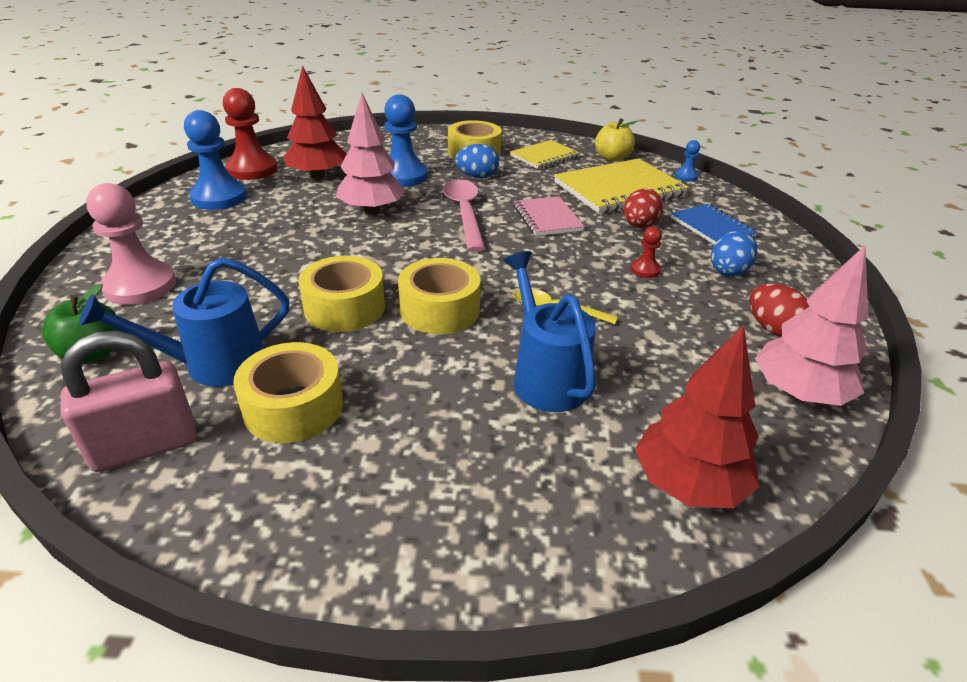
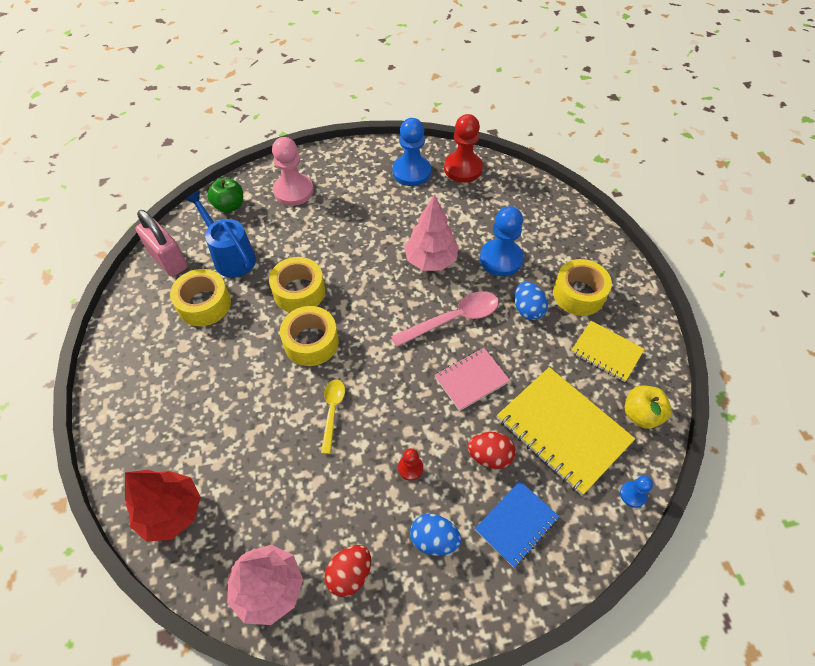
camera: 75 degrees right, 20 degrees up
red tree [283,65,347,180] -> none
blue watering can [504,251,596,412] -> none

